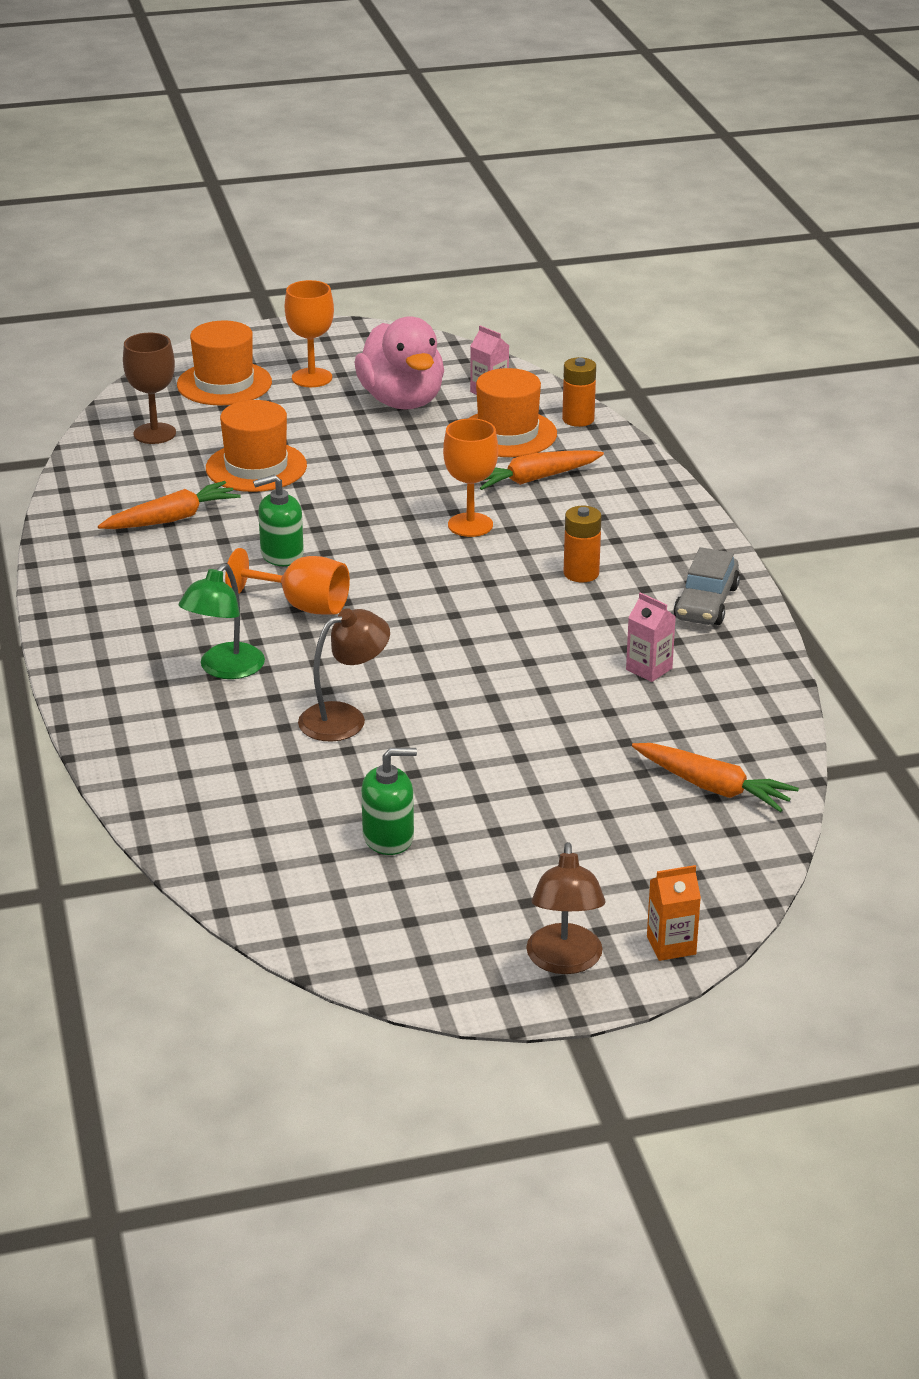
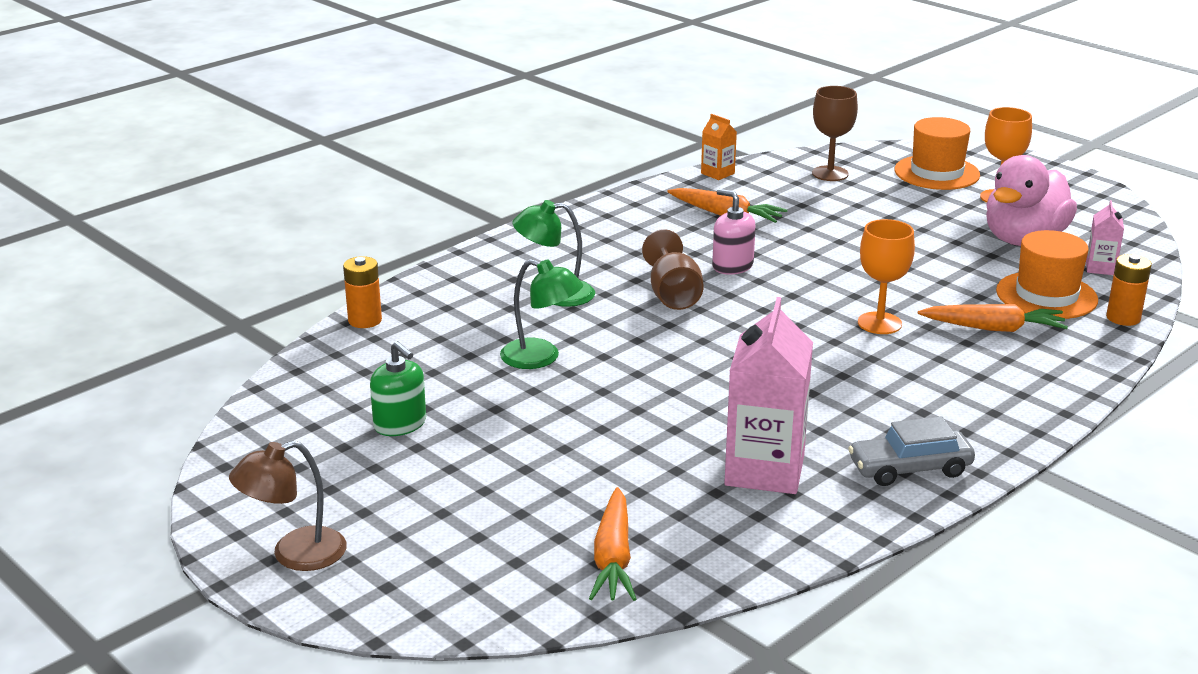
camera: 60 degrees right, 5 degrees down
orange hat [206,400,307,492] -> none
orange goblet [225,548,350,615] -> brown goblet [642,229,704,310]
green soap dispenser [253,475,304,566] -> pink soap dispenser [712,189,756,275]
brown lamp [298,608,390,742] -> green lamp [500,259,583,369]
orange carrot [480,450,604,490] -> orange carrot turned 150 degrees clockwise [918,304,1068,332]
orange battery [564,506,602,582] -> orange battery moved to [343,256,382,328]
pink carton [626,592,676,682] -> pink carton [724,297,813,494], size x2.08
orange carton [647,865,701,961] -> orange carton moved to [701,114,737,180]

